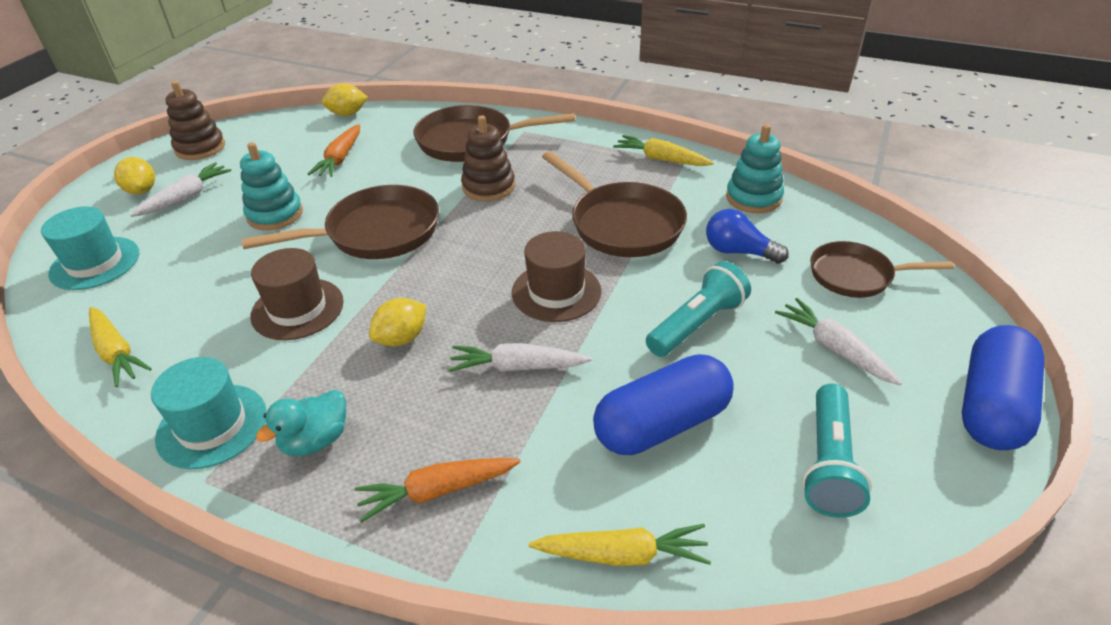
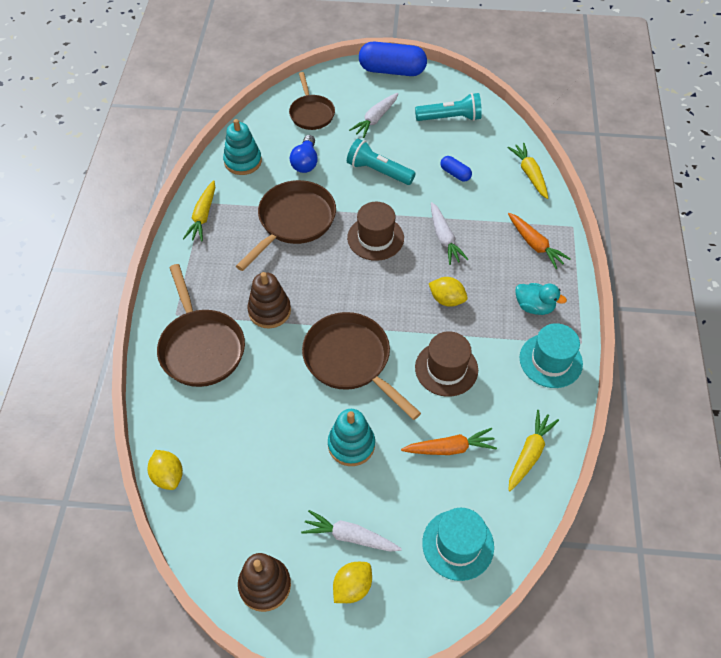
camera: 110 degrees left, 15 degrees up
orange carrot [308,124,360,177] -> orange carrot moved to [401,428,497,455]
blue capsule [593,354,734,455] -> blue capsule [440,156,472,182], size x0.48

